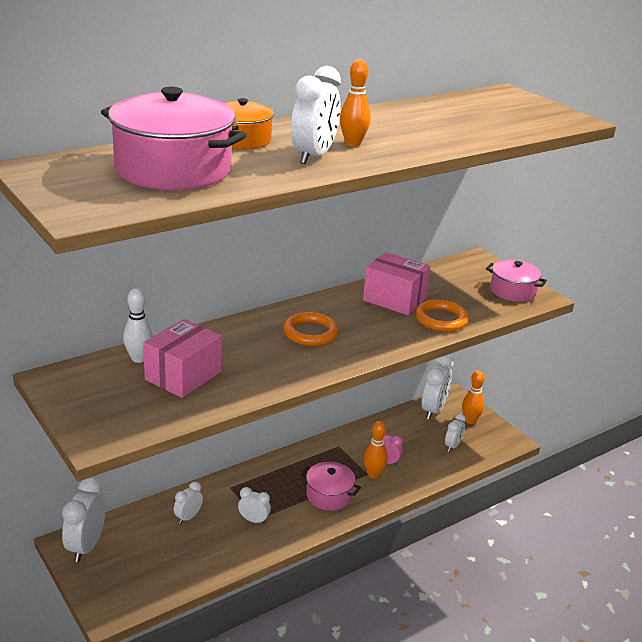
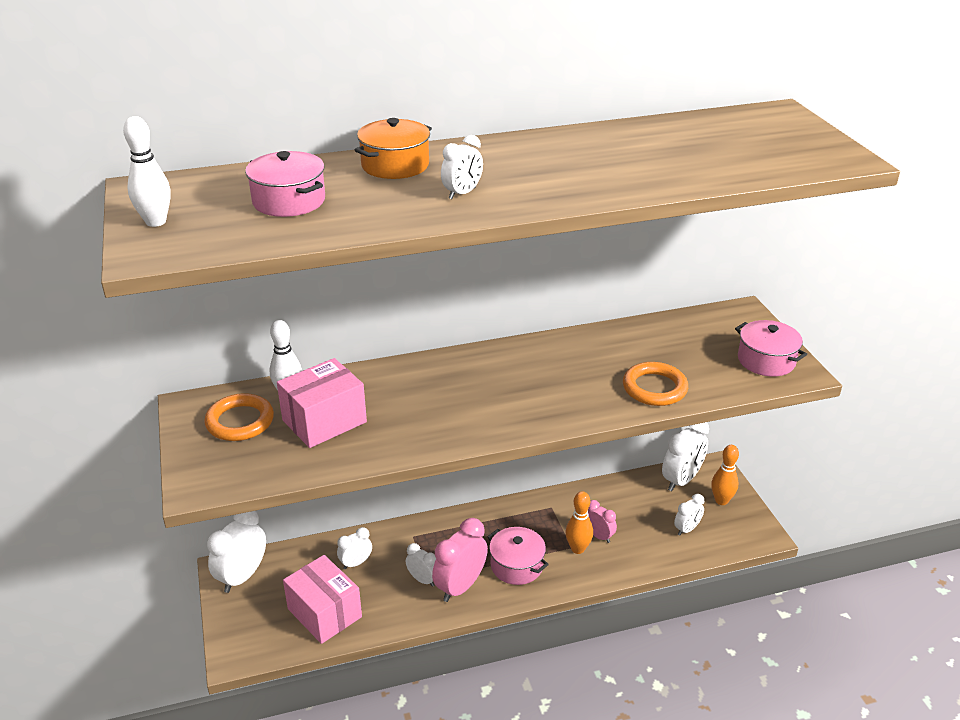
camera: 20 degrees right, 5 degrees up
pink pot [101,87,247,190] -> pink pot [245,151,325,217], size x0.55
orange ring [283,312,339,346] -> orange ring moved to [204,393,274,441]
white clock [291,66,341,164] -> white clock [441,135,483,199], size x0.56
orange bowling pin [340,59,371,147] -> none
pink box [363,252,430,315] -> pink box moved to [283,555,362,644]
none -> white bowling pin [123,116,171,227]
none -> pink clock [432,518,488,602]

